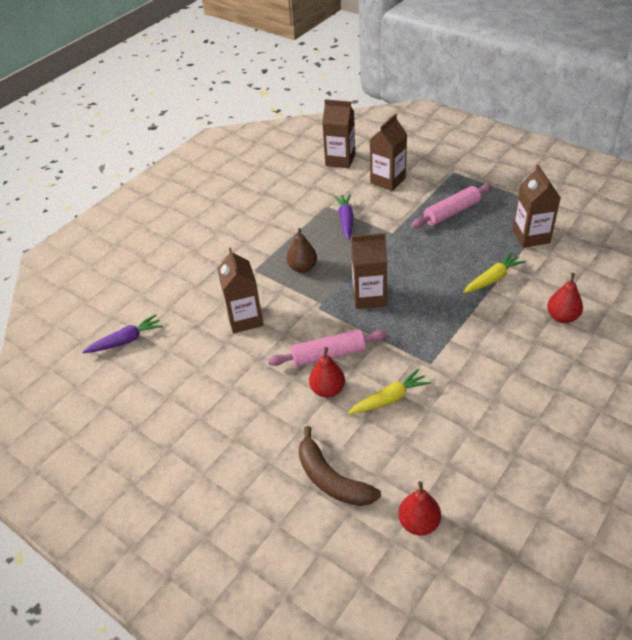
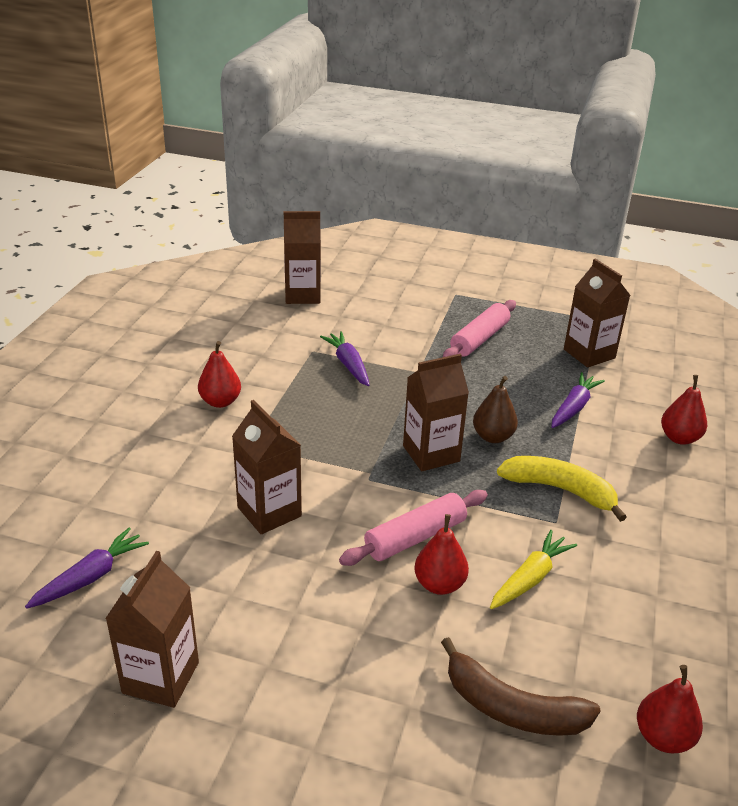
camera: 25 degrees left, 10 degrees down
brown pear [286,228,317,273] -> brown pear moved to [473,376,518,443]
brown carton [370,114,407,191] -> brown carton moved to [105,551,199,708]
yellow carrot [463,252,526,293] -> purple carrot [551,372,605,428]
none -> red pear [198,341,241,408]
none -> yellow banana [497,456,627,522]

